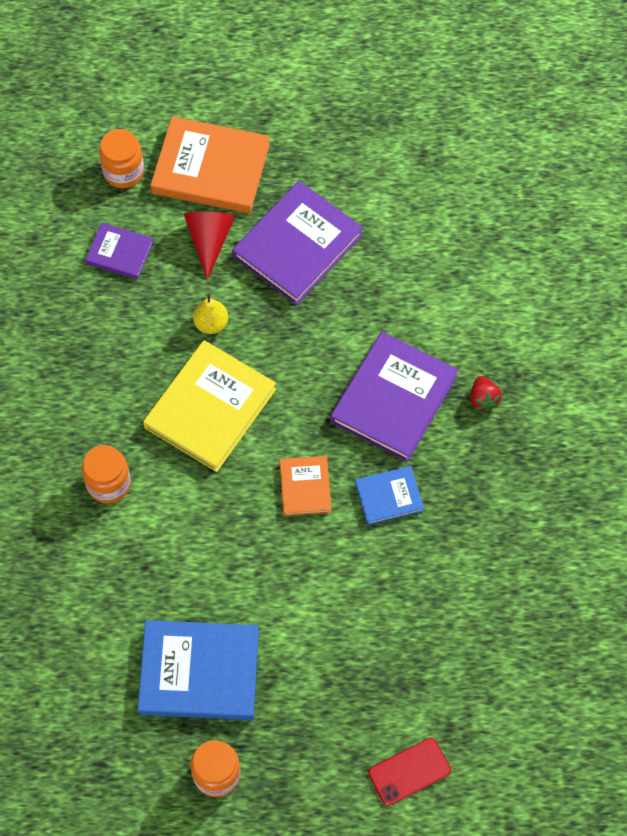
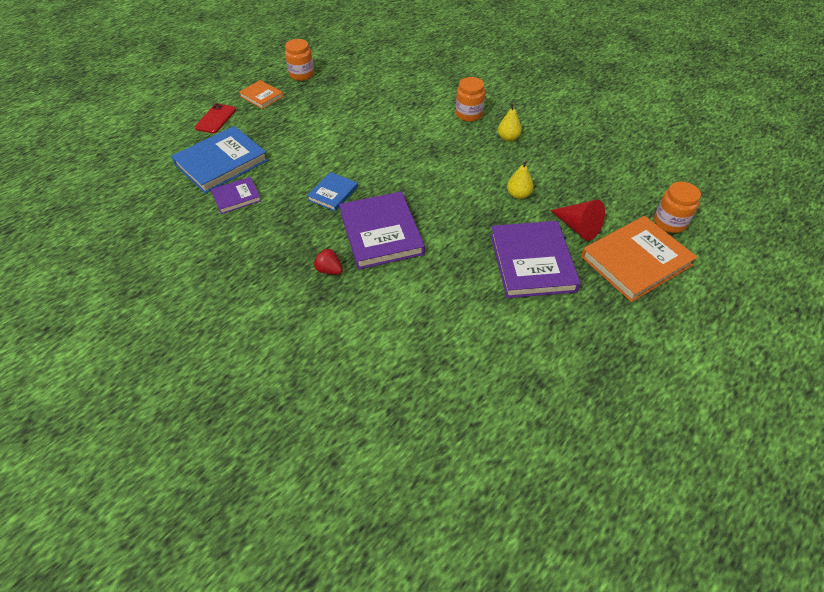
camera: 135 degrees right, 15 degrees down
purple book [85,222,153,279] -> purple book moved to [211,177,261,214]
blue book [138,620,259,720] -> blue book moved to [171,126,268,194]
yellow book [143,340,276,472] -> none
orange book [280,456,332,516] -> orange book moved to [239,80,284,109]
none -> yellow pear [498,103,522,142]

